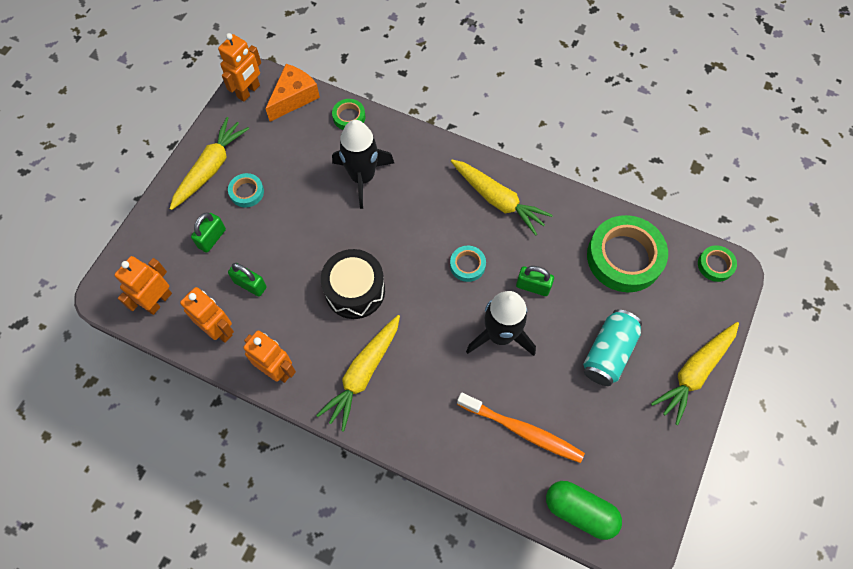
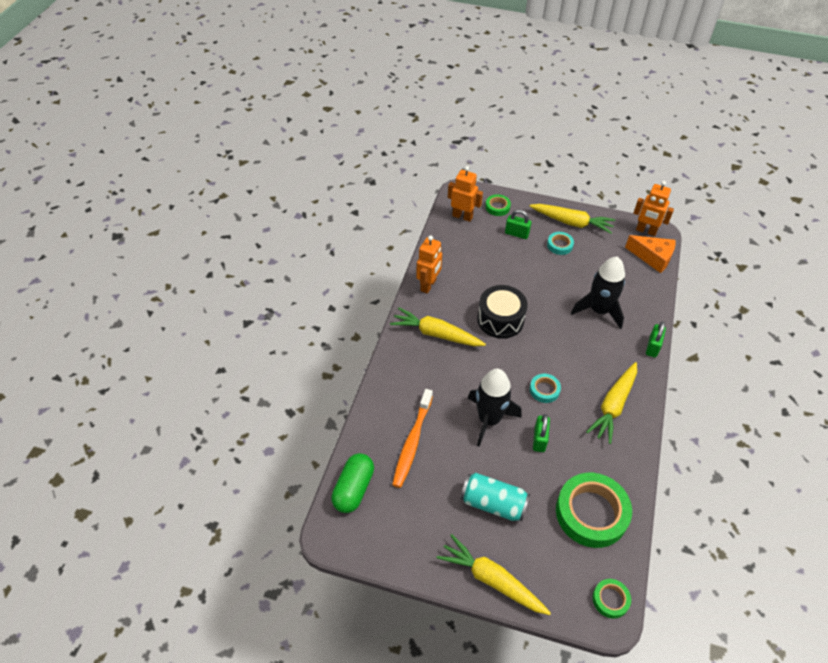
camera: 80 degrees right, 15 degrees down
orange robot [180,287,234,343] -> none
green padlock [228,263,267,297] -> green padlock moved to [646,322,666,358]
green tape [332,99,365,130] -> green tape moved to [485,194,511,216]

